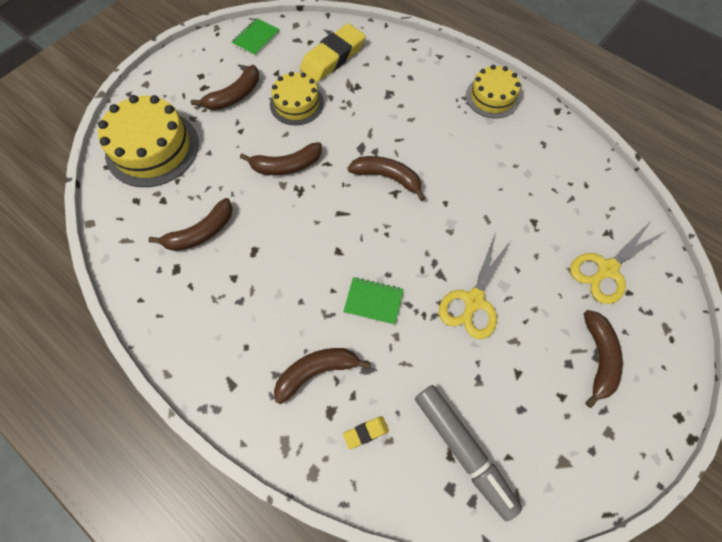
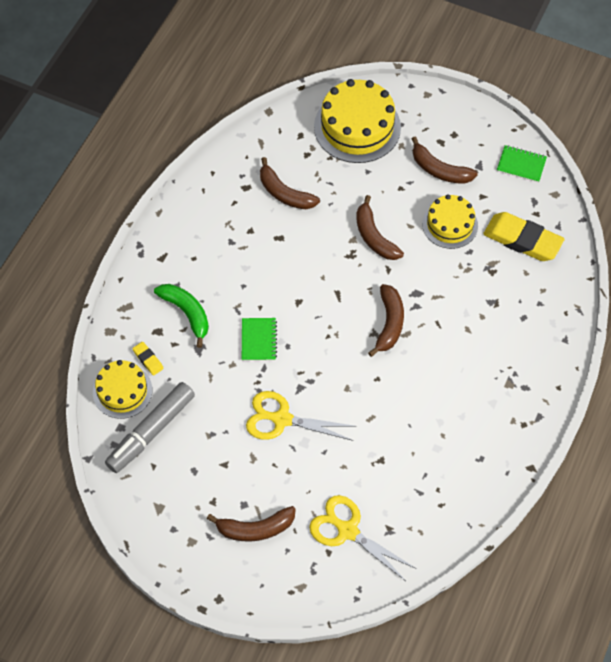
camera: 75 degrees right, 5 degrees down
brown banana [274,348,371,404] -> green banana [154,284,209,348]
yellow cake [466,65,521,118] -> yellow cake moved to [93,360,152,419]

